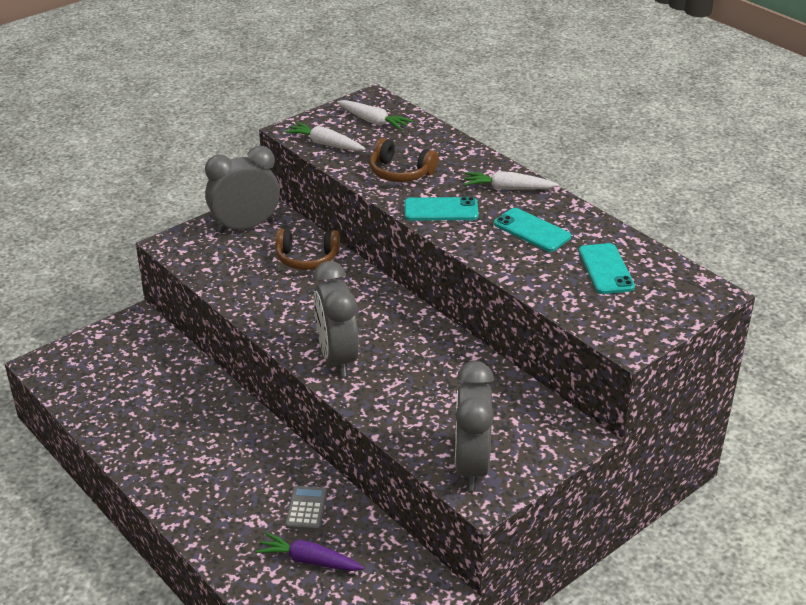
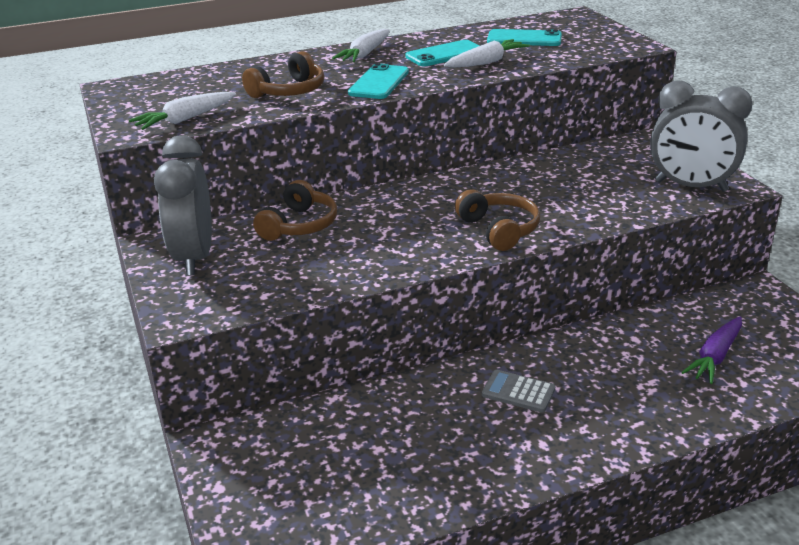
camera: 70 degrees left, 5 degrees down
grey calculator [285,486,327,531] -> grey calculator moved to [482,370,555,412]
grey clock [313,261,359,377] -> brown headphones [455,189,540,251]
white carrot [337,100,413,130] -> white carrot moved to [444,39,530,68]

